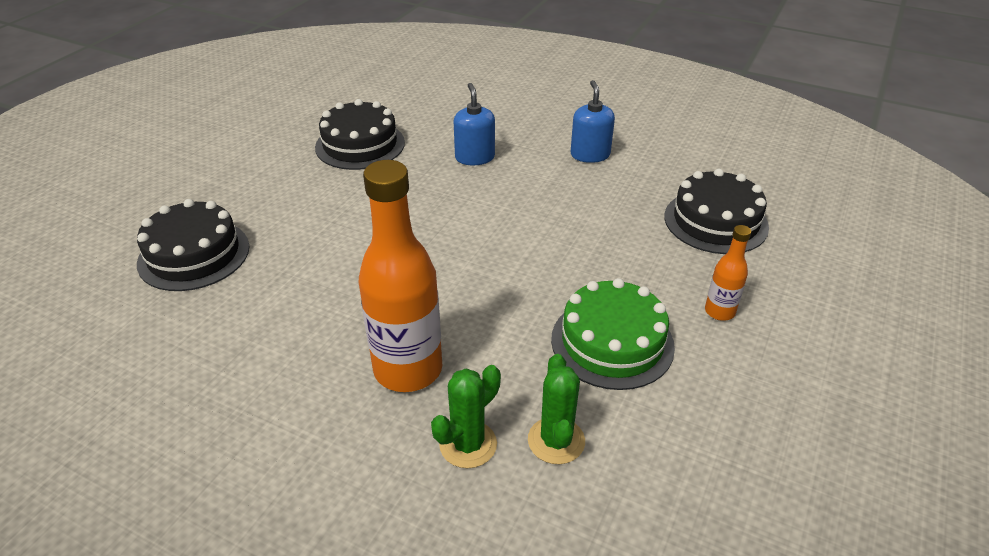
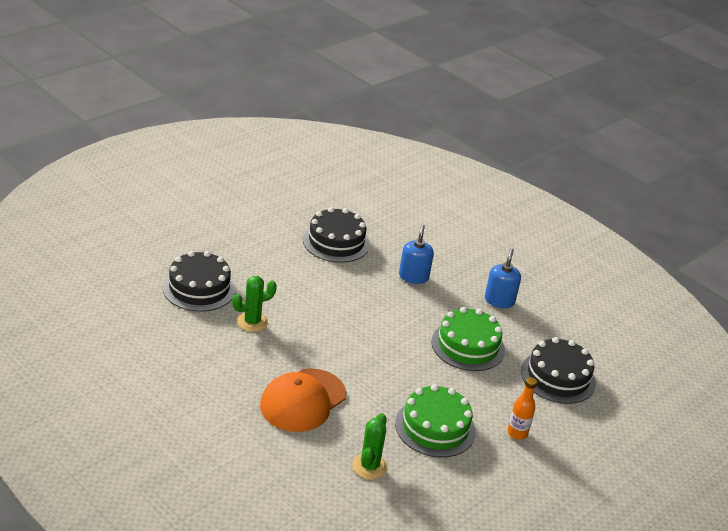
camera: 15 degrees right, 5 degrees down
orange bottle [359,160,442,392] -> orange cap [260,368,346,432]
green cactus [431,365,501,468] -> green cactus moved to [232,276,277,332]
none -> green cake [431,307,505,371]

